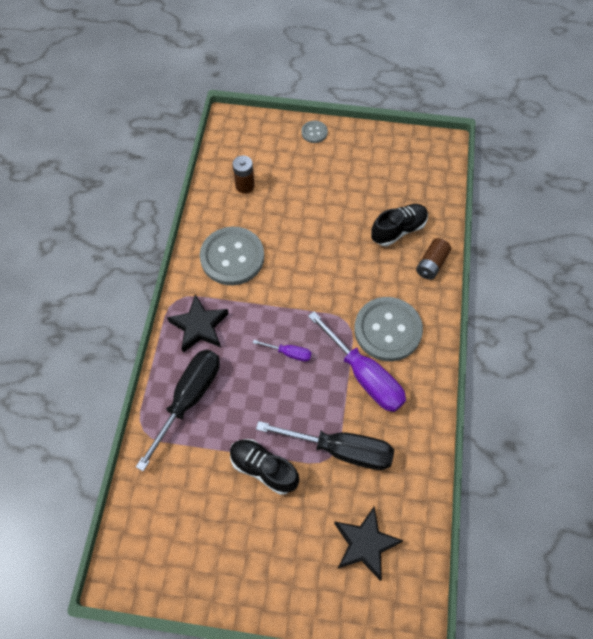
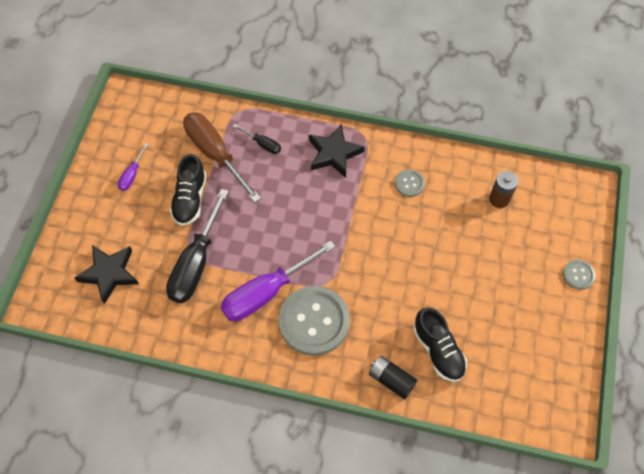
camera: 95 degrees right, 0 degrees up
black screwdriver [136,349,220,471] -> black screwdriver [233,124,281,154], size x0.47
grey button [200,227,264,285] -> grey button [395,169,425,197], size x0.46
black shoe [230,439,299,495] -> black shoe turned 150 degrees clockwise [170,154,206,226]
purple screwdriver [253,340,311,362] -> purple screwdriver moved to [118,143,149,191]
brown battery [416,238,451,280] -> black battery [369,356,417,399]
none -> brown screwdriver [183,112,261,203]

